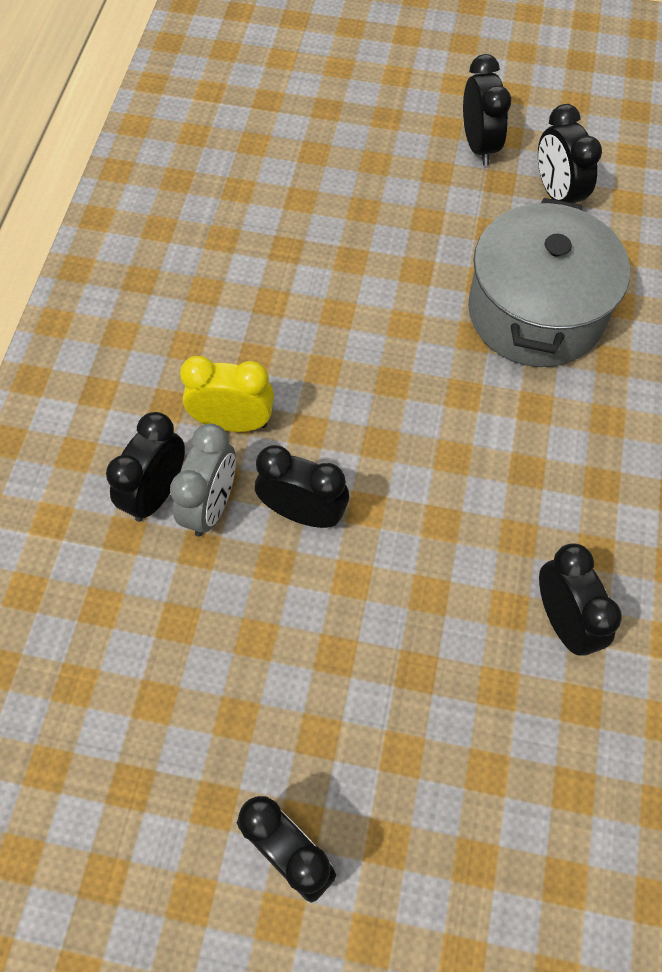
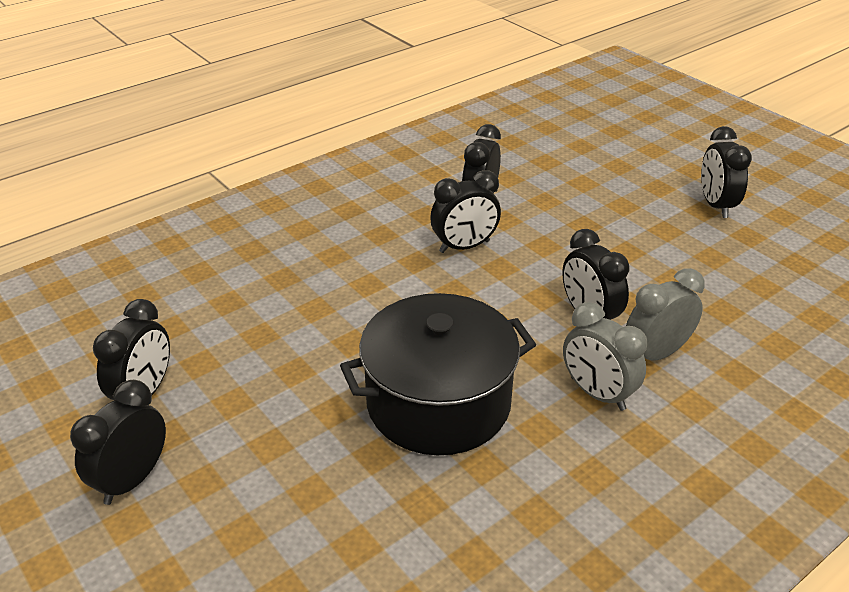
camera: 140 degrees left, 25 degrees down
black clock [106,412,185,522] -> black clock moved to [430,170,501,253]
yellow clock [180,356,274,432] -> grey clock [563,302,647,411]
grey pot [468,198,630,367] -> none
none -> black pot [340,293,536,455]

